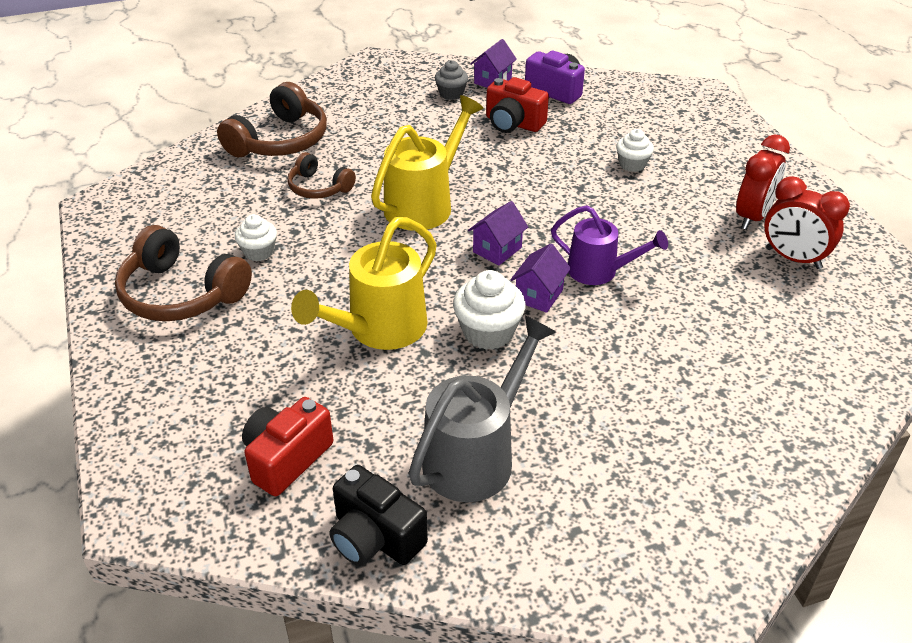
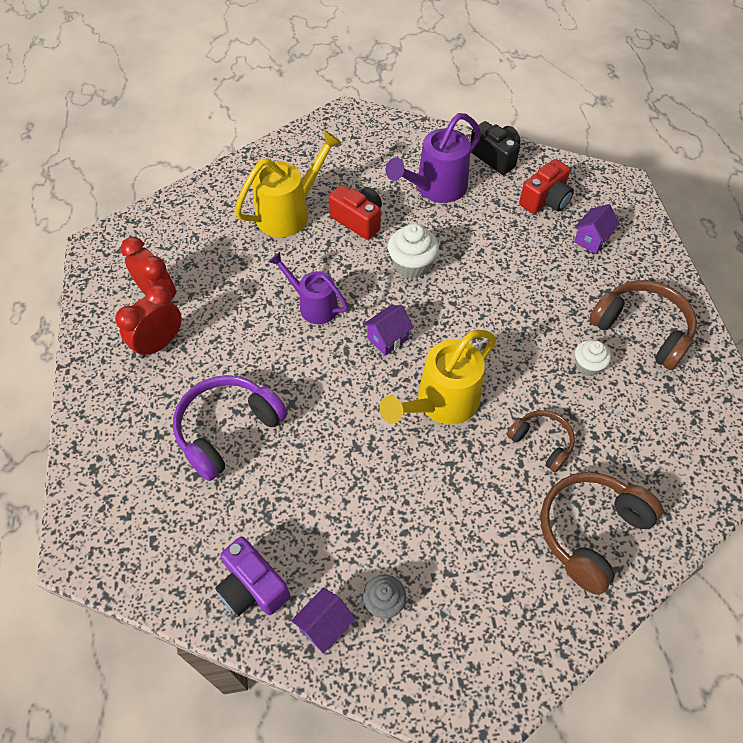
camera: 170 degrees left, 15 degrees up
yellow watering can [291,217,437,350] -> yellow watering can moved to [235,130,342,237]
grey watering can [408,316,556,502] -> purple watering can [386,113,481,203]
red camera [486,77,549,133] -> red camera moved to [328,185,382,240]
purple house [510,243,571,313] -> purple house moved to [574,204,620,254]
white cupcake [616,129,654,172] -> purple headphones [173,375,288,481]

